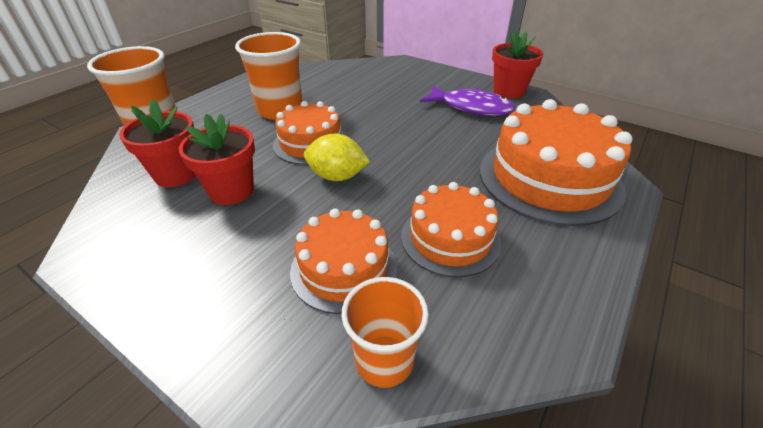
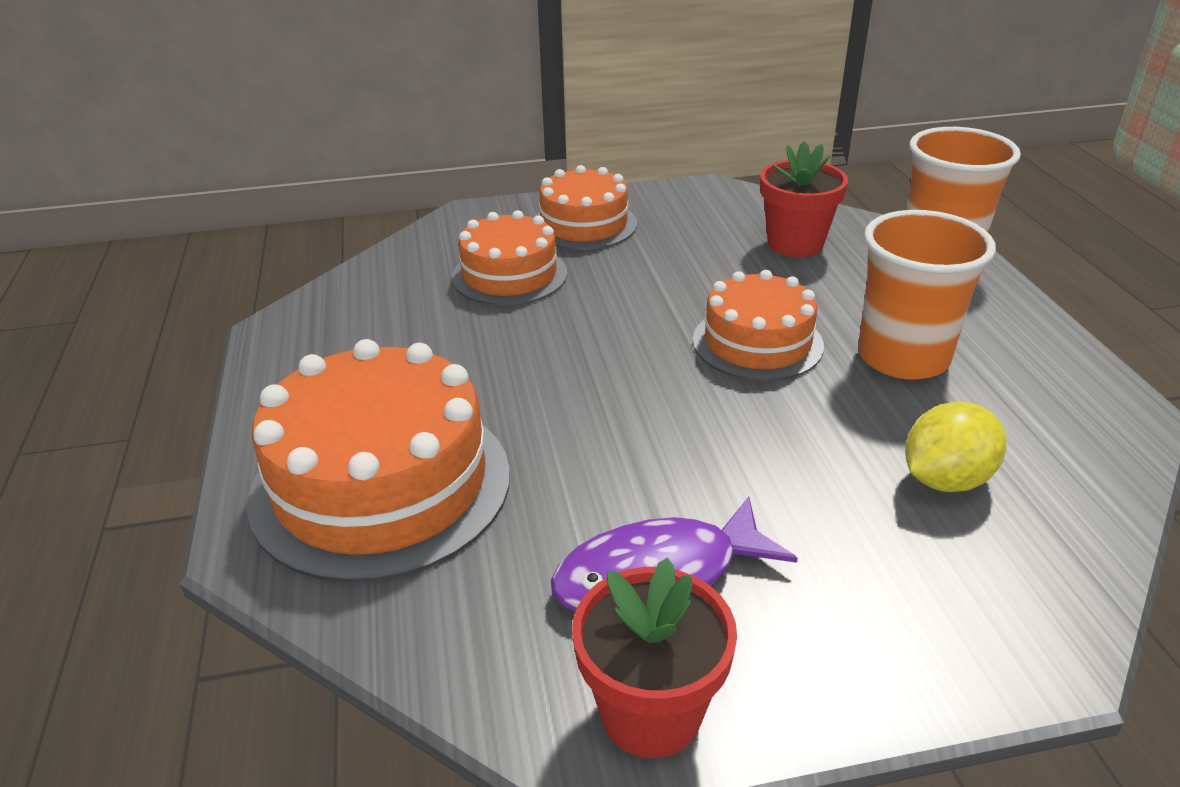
camera: 135 degrees right, 5 degrees down
red flower pot [179,113,255,205] -> none
yellow lemon [304,134,370,181] -> yellow lemon moved to [905,402,1006,492]
orange cup [341,277,429,388] -> none
orange cake [401,182,501,277] -> orange cake moved to [535,165,637,250]

